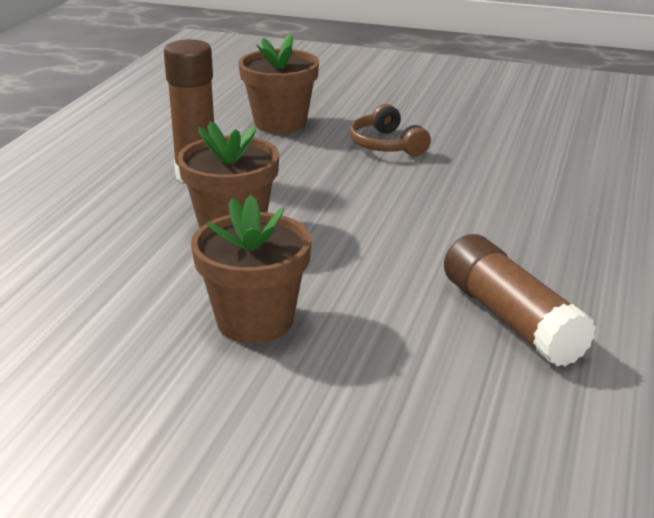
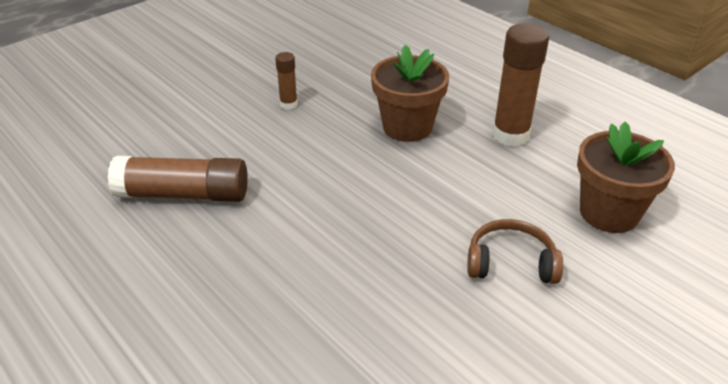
camera: 120 degrees right, 10 degrees up
brown flower pot [191,195,311,344] -> brown glue stick [275,52,298,110]

